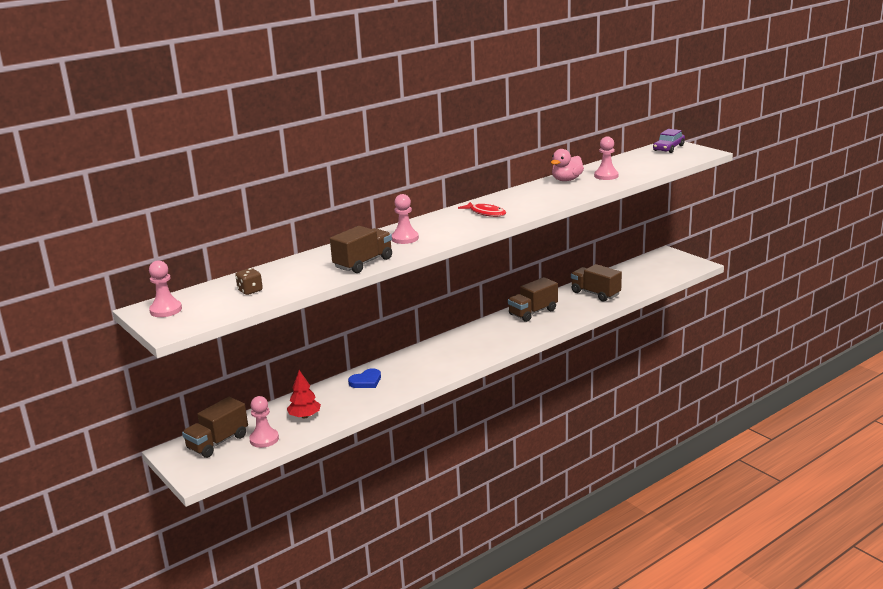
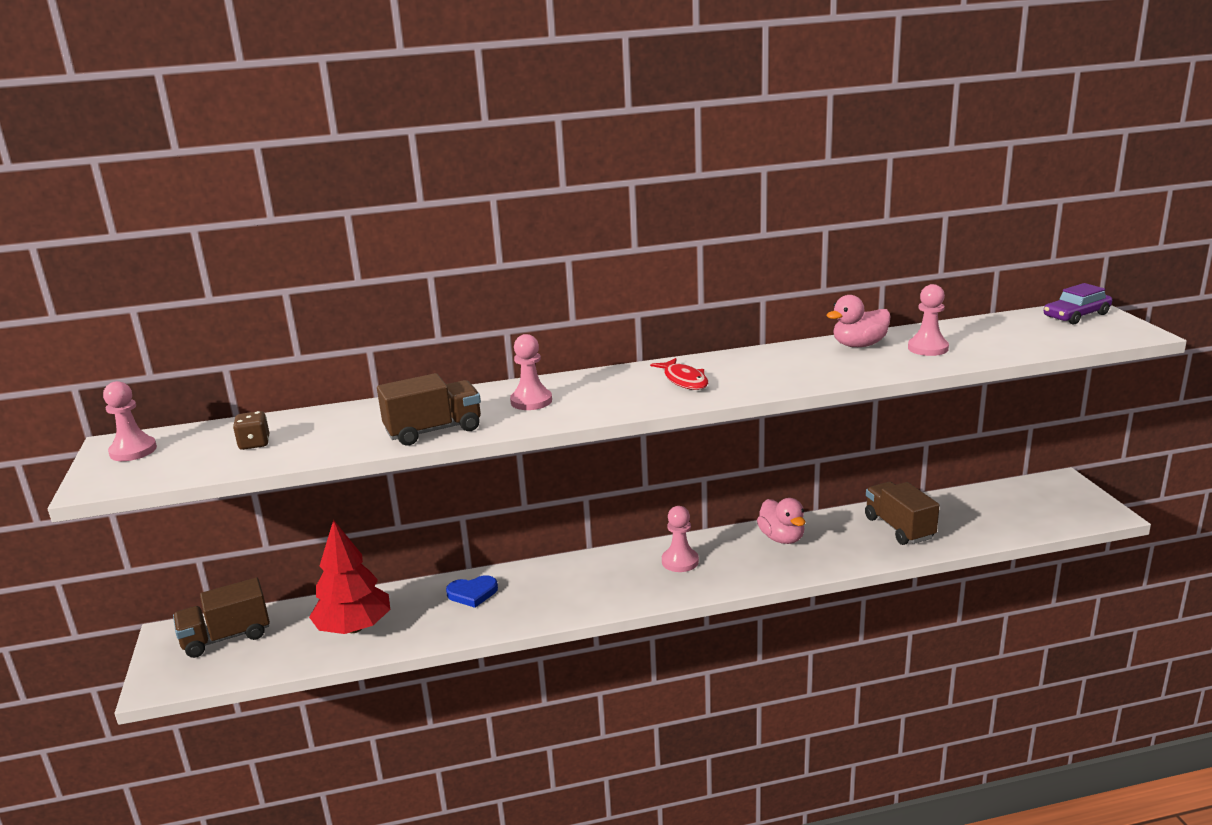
camera: 25 degrees right, 0 degrees up
pink pawn [249,396,279,448] -> pink pawn moved to [662,506,699,572]
red tree [287,370,321,418] -> red tree [309,520,390,634], size x1.64
brown truck [508,277,558,322] -> pink duck [757,498,806,544]

